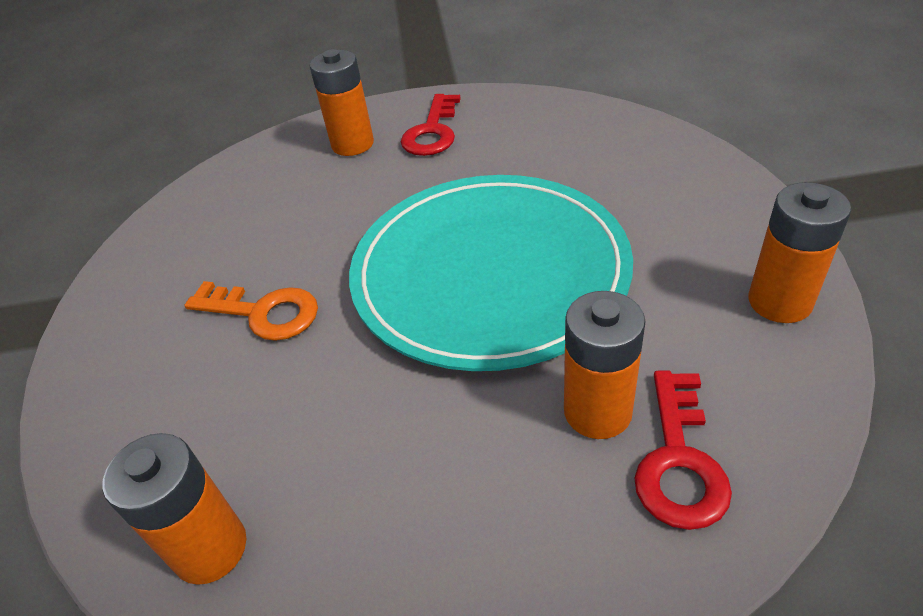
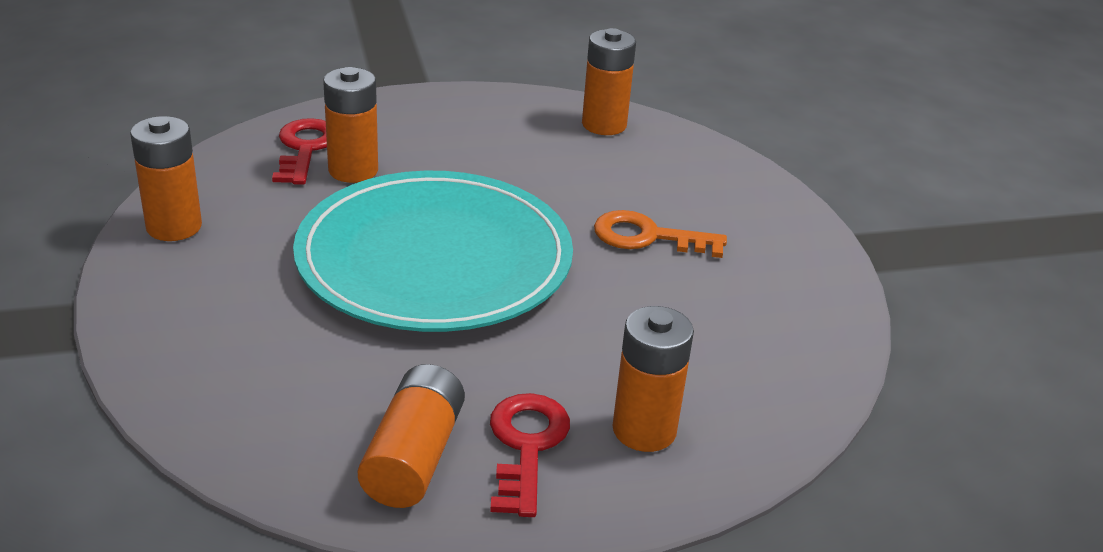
camera: 165 degrees right, 10 degrees down
none -> orange battery [358,364,465,508]

